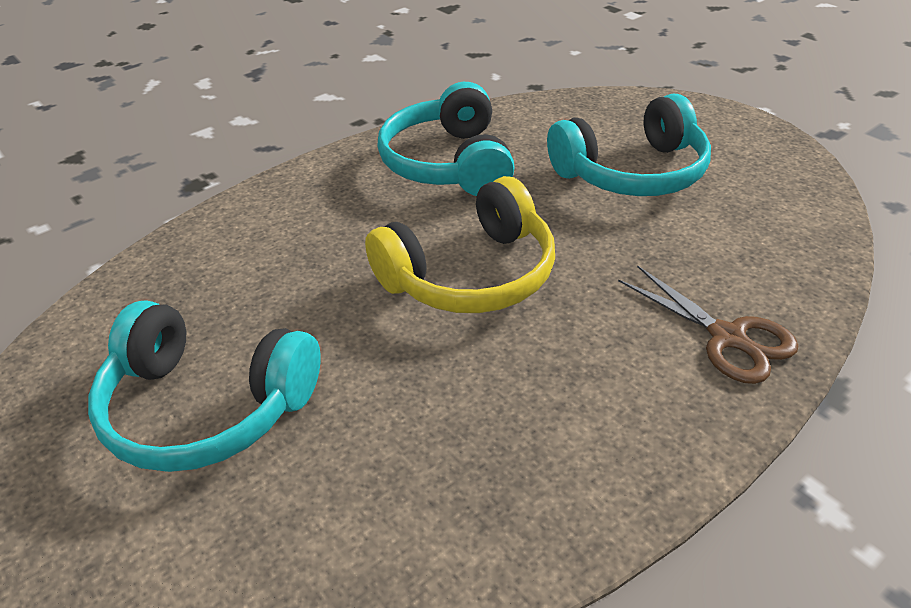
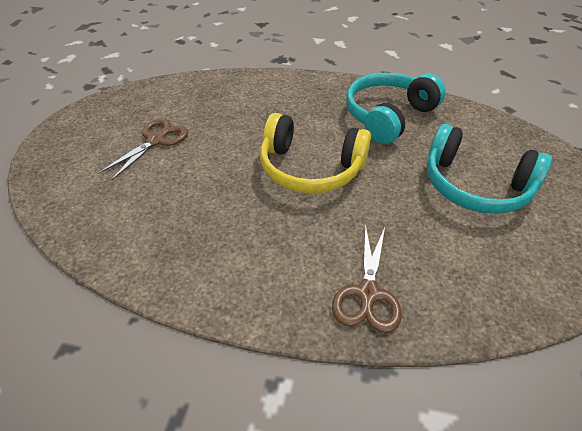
camera: 50 degrees right, 5 degrees up
turquoise headphones [88,300,321,472] -> brown scissors [99,119,188,181]

